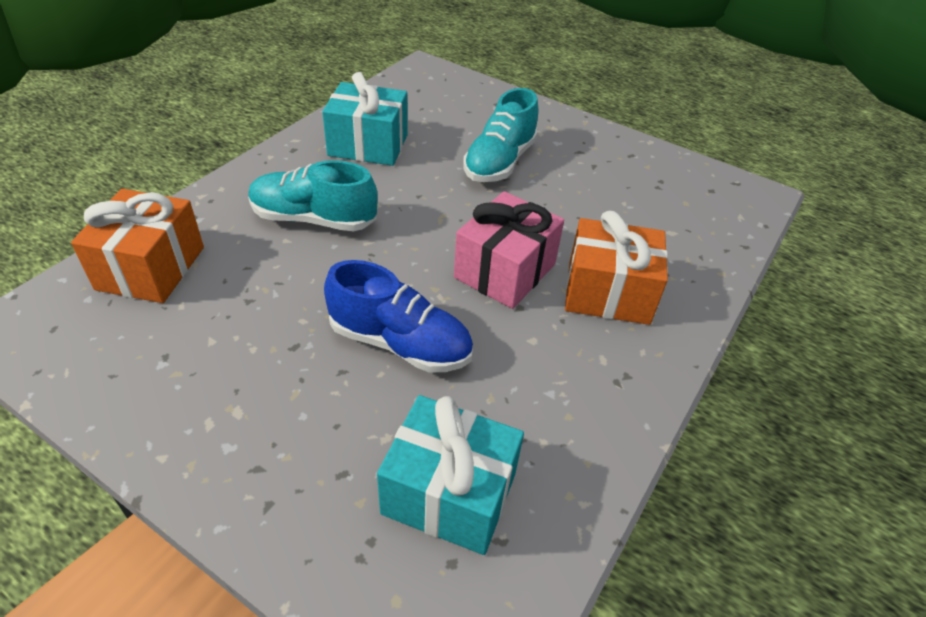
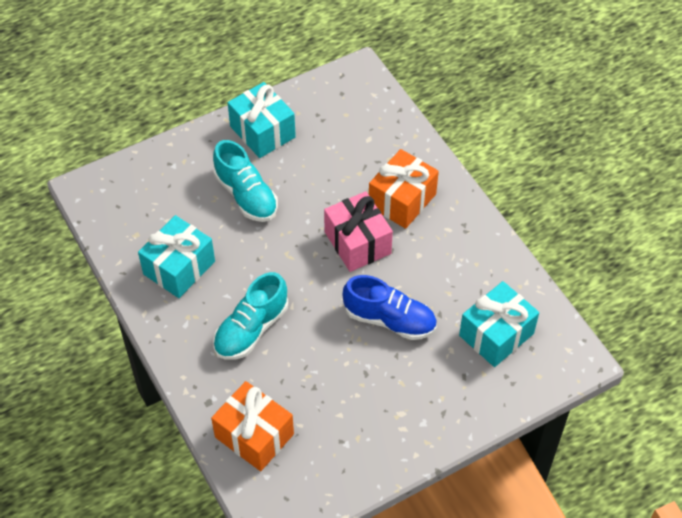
camera: 60 degrees left, 10 degrees up
blue shoe [324,260,473,372] -> blue shoe turned 60 degrees clockwise [343,275,437,340]
none -> turquoise gift [228,82,296,158]

